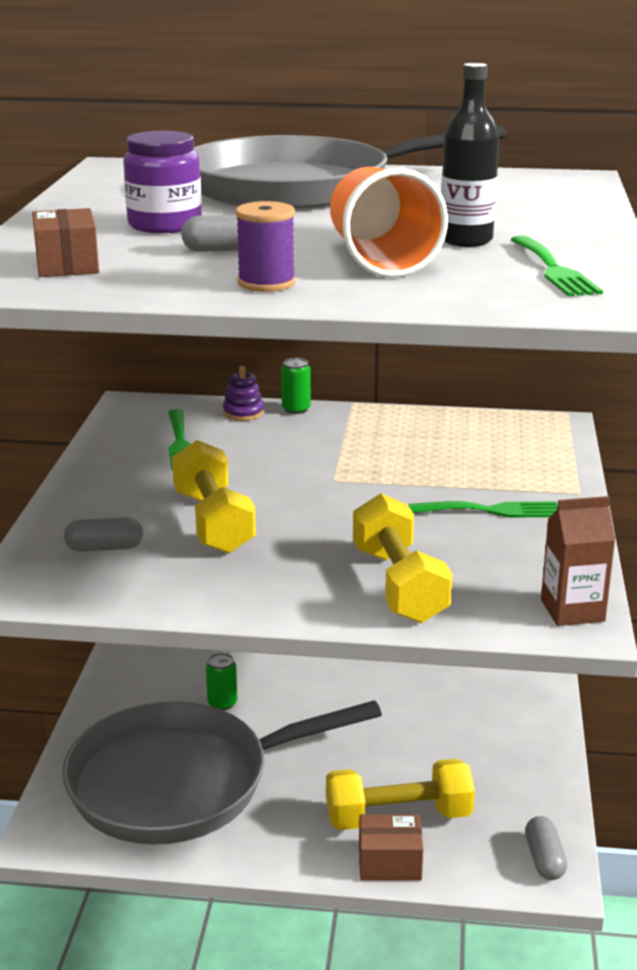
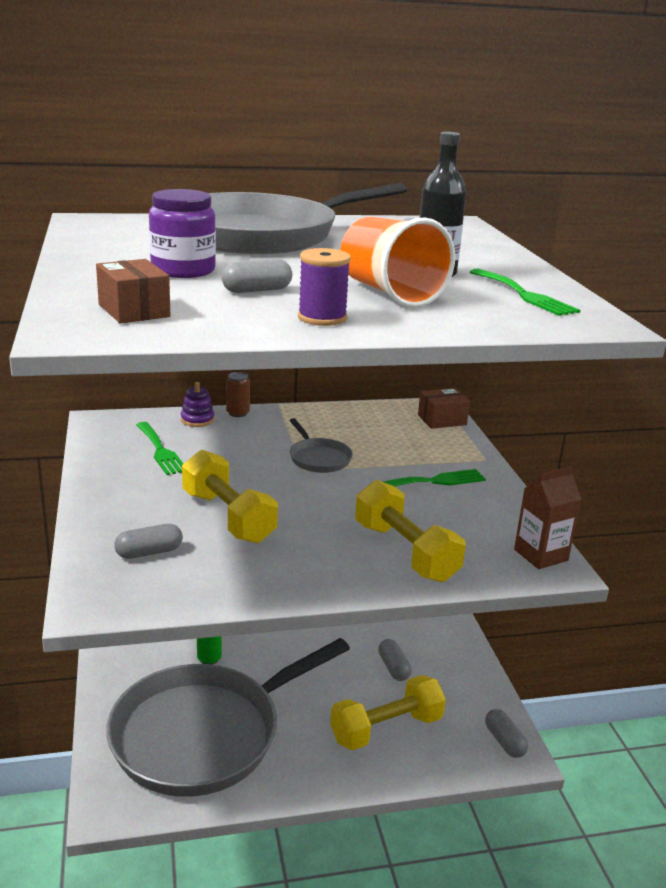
camera: 20 degrees left, 0 degrees up
green can [281,358,311,414] -> brown can [226,372,250,417]
brown box [359,814,423,881] -> brown box moved to [418,388,470,429]
none -> grey pan [290,418,353,473]
none -> grey capsule [378,639,412,681]

